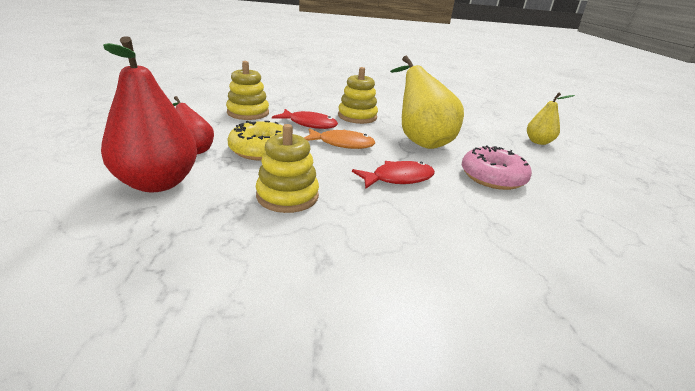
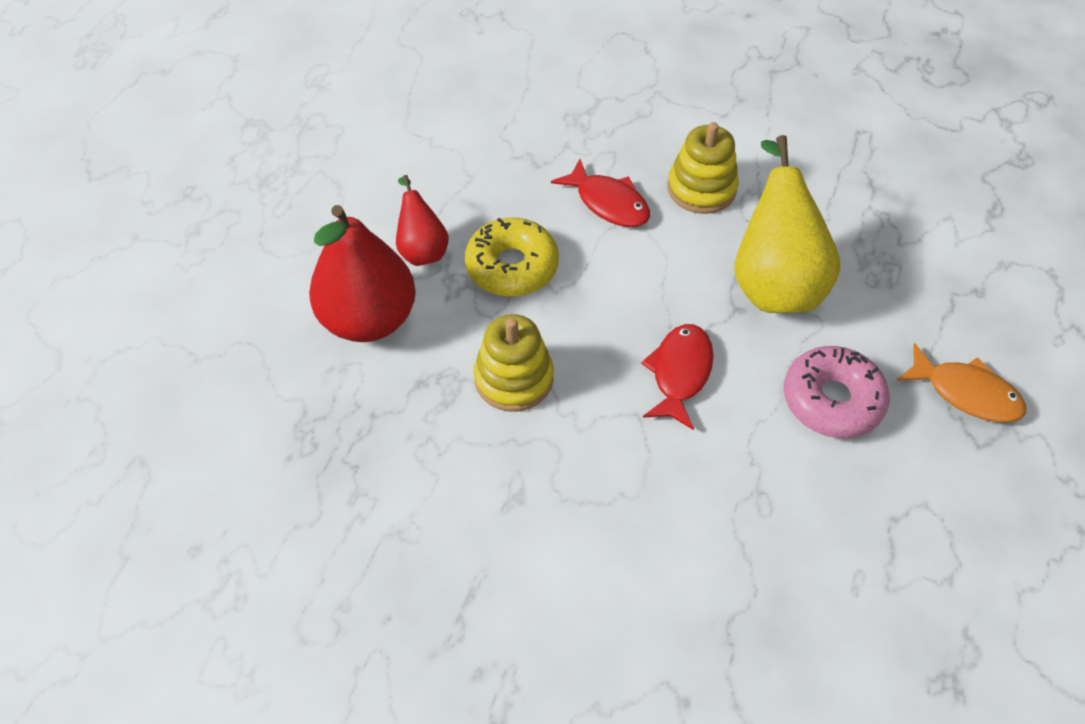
camera: 25 degrees right, 25 degrees up
yellow stacking toy [226,61,269,120] -> none
orange fish [304,128,375,149] -> orange fish moved to [896,343,1026,422]
red fish [352,161,435,189] -> red fish turned 75 degrees counterclockwise [641,324,713,430]
yellow pear [527,92,575,145] -> none

